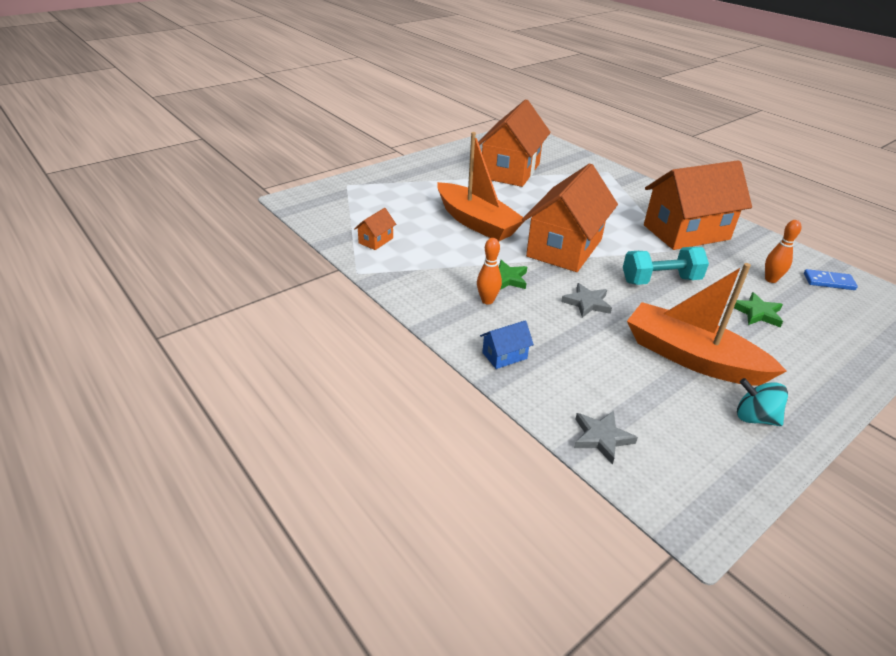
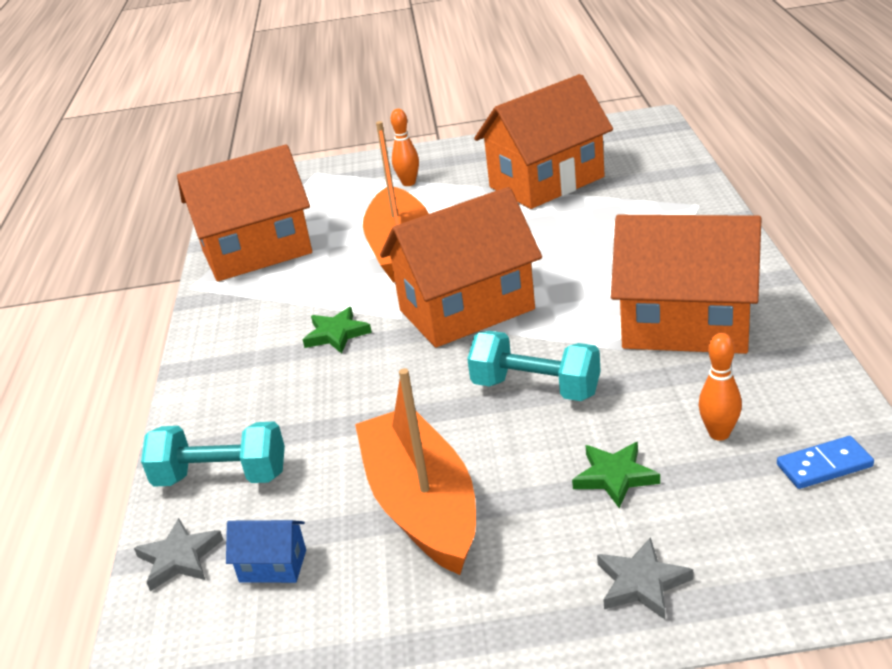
camera: 40 degrees right, 5 degrees down
orange house [354,208,396,250] -> orange house [177,144,312,281], size x2.49
orange bowling pin [477,238,502,304] -> orange bowling pin moved to [391,109,419,186]
blue house [480,320,534,369] -> blue house moved to [226,520,306,583]
grey star [561,283,612,318] -> grey star moved to [597,537,693,619]
turquoise spinning top [737,378,788,426] -> none
blue domino [804,269,858,290] -> blue domino turned 60 degrees counterclockwise [777,436,874,489]
none -> turquoise dumbbell [141,421,285,487]

